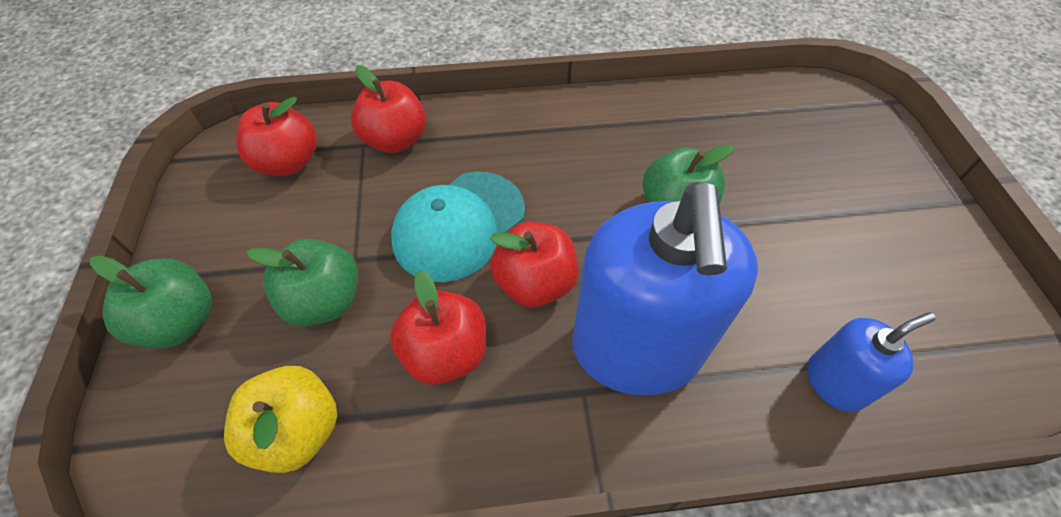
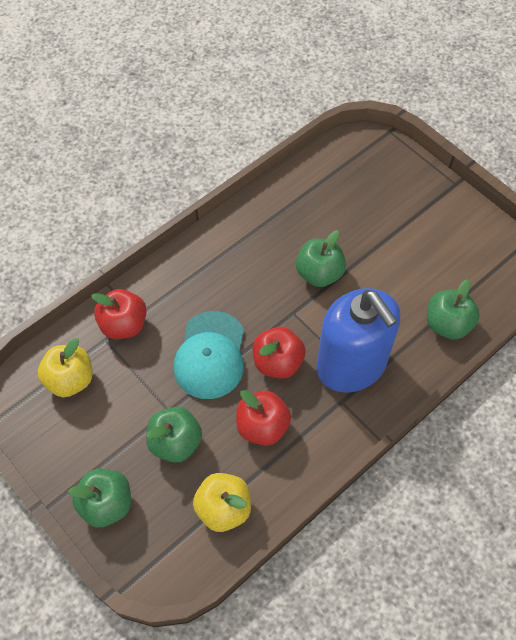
camera: 35 degrees left, 5 degrees up
red apple [236,97,317,176] -> yellow apple [38,338,92,397]
blue soap dispenser [807,312,936,412] -> green apple [427,279,480,340]

